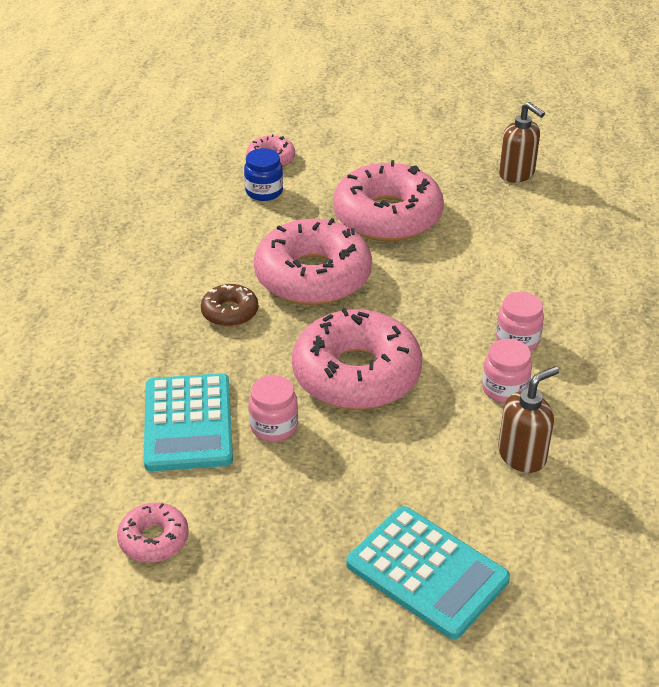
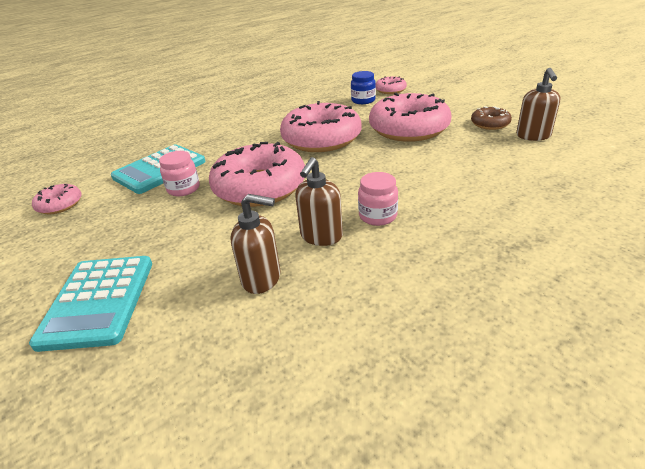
camera: 50 degrees right, 5 degrees down
brown donut [201,284,258,327] -> brown donut moved to [471,106,512,130]
pink jar [482,339,532,403] -> brown soap dispenser [295,157,343,246]

